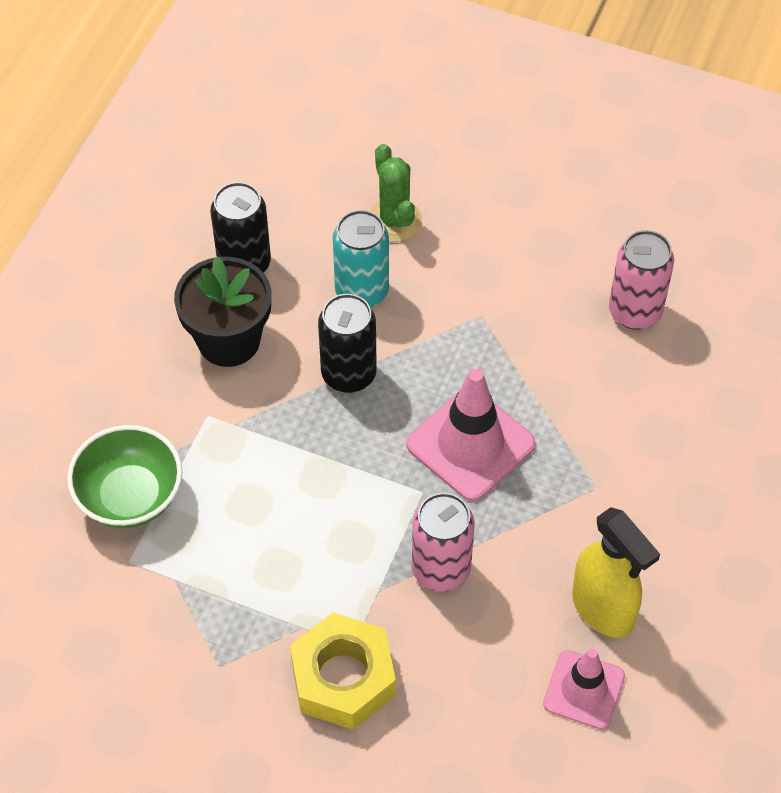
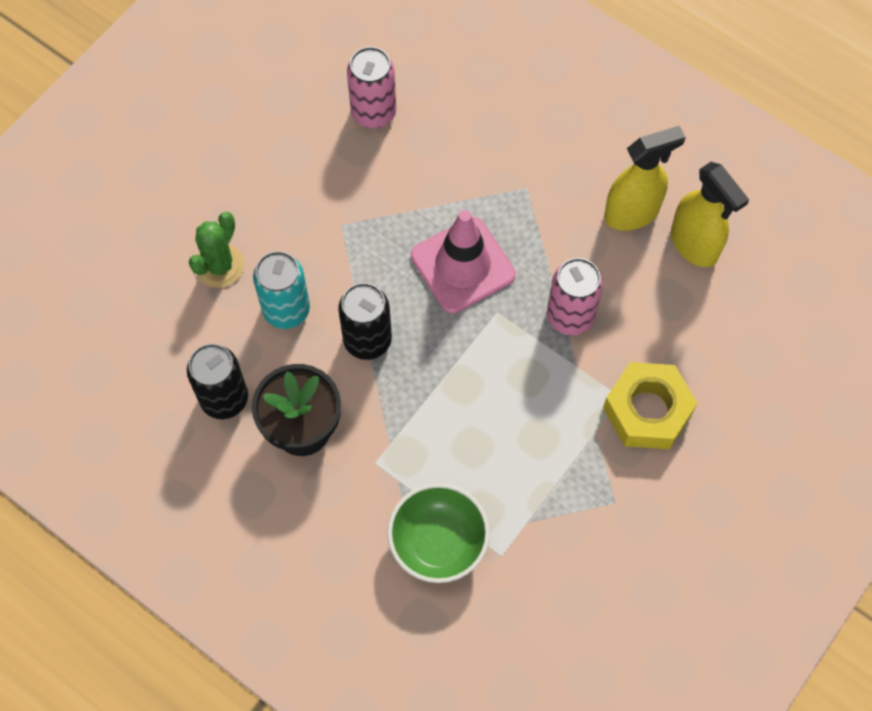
camera: 75 degrees left, 10 degrees up
green cactus [370,144,422,242] -> green cactus turned 60 degrees counterclockwise [189,212,244,288]
pink traffic cone [543,648,625,729] -> yellow spray bottle [671,162,749,267]

